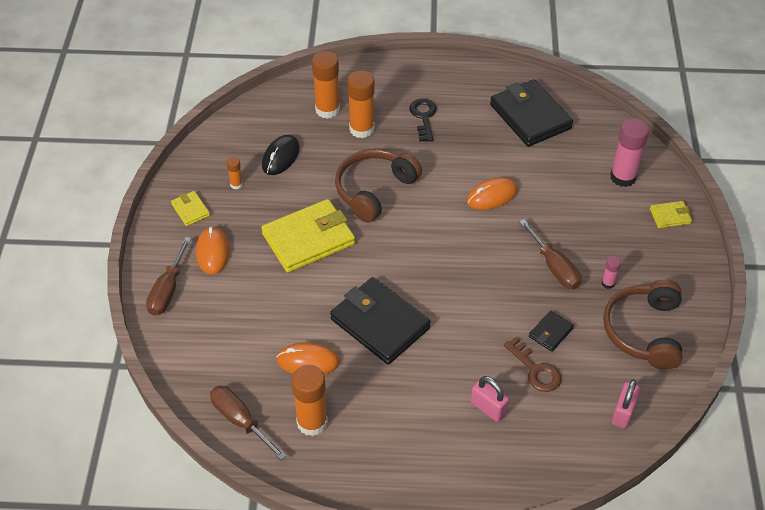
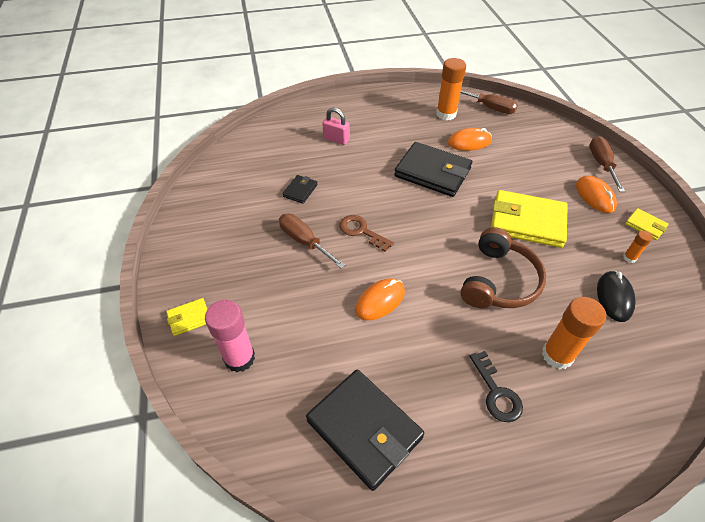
camera: 165 degrees right, 0 degrees up
yellow wallet [261,199,355,273] -> yellow wallet turned 60 degrees clockwise [491,190,568,248]
orange glue stick [312,51,340,119] -> none
brown key [504,337,562,392] -> brown key moved to [339,215,394,252]
pink glue stick [602,256,621,289] -> none
brown headphones [603,280,682,370] -> none
pink padlock [612,379,640,429] -> none

